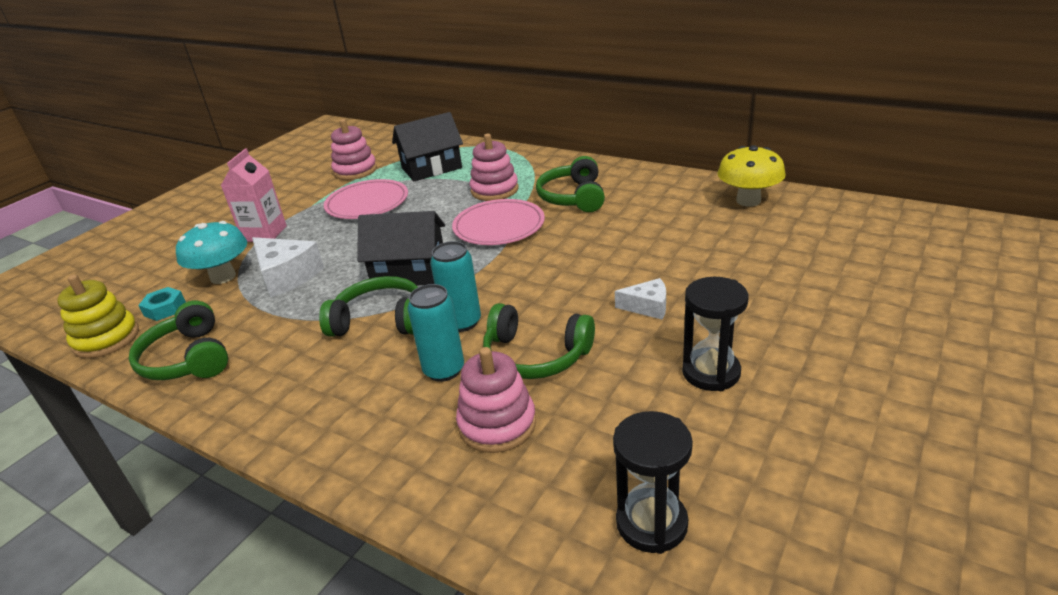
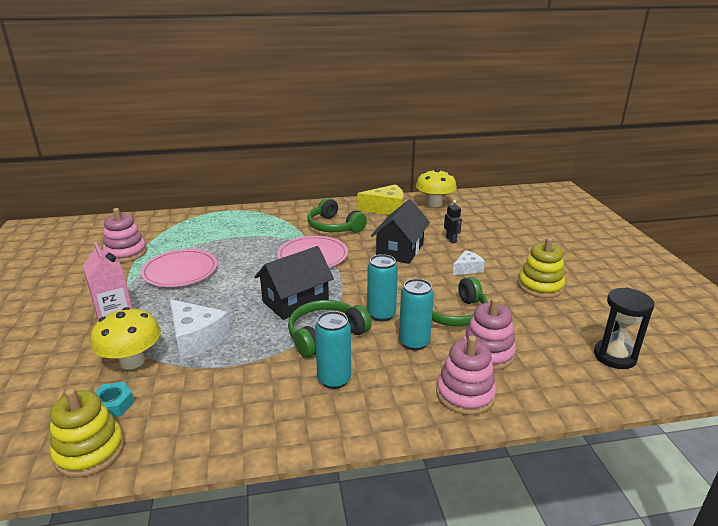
camera: 45 degrees left, 5 degrees down
green headphones [129,300,228,380] -> none
turquoise mushroom [176,221,247,284] -> yellow mushroom [90,307,161,370]
white cheese [252,237,324,297] -> white cheese turned 45 degrees clockwise [170,299,231,360]
black house [392,112,463,181] -> black house moved to [371,199,430,264]
pink stacking toy [470,134,518,201] -> pink stacking toy moved to [436,335,497,415]
black hourglass [682,277,749,391] -> yellow stacking toy [518,237,565,298]
none -> turquoise can [315,311,351,389]
none -> yellow cheese [358,184,404,215]
none -> black robot [444,200,462,243]

